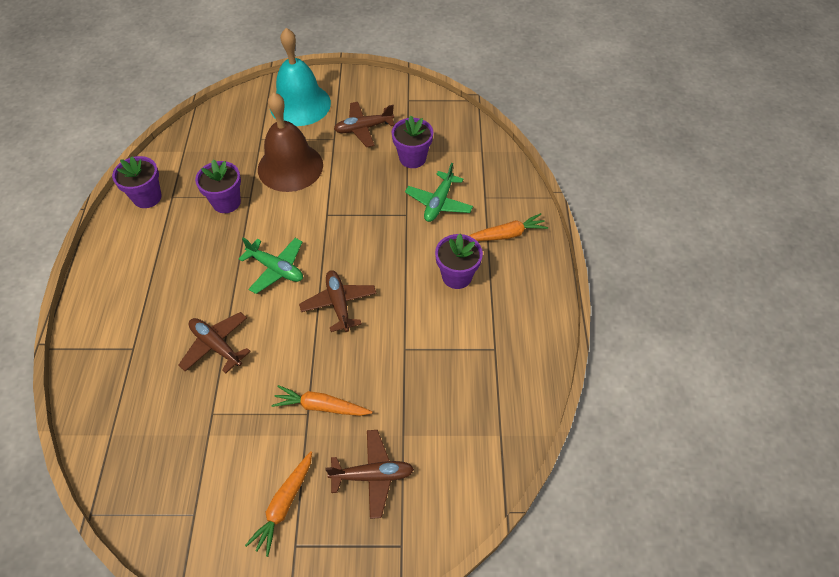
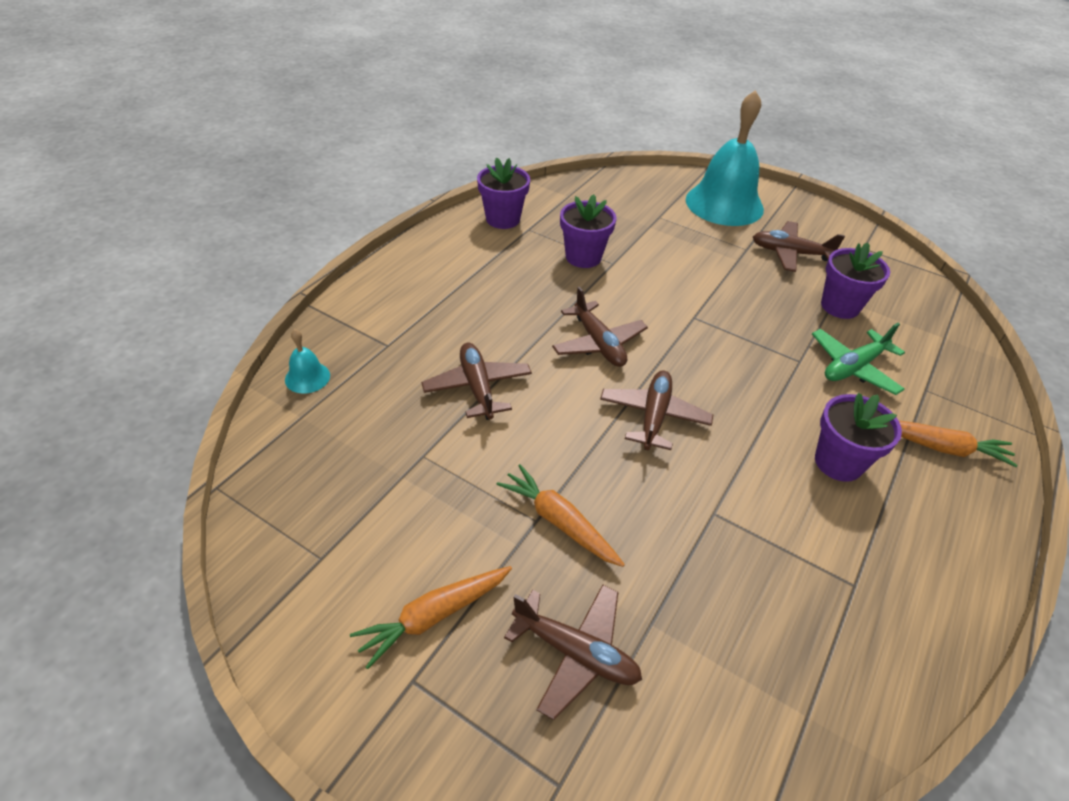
camera: 30 degrees right, 10 degrees down
green plane [239,238,303,294] -> brown plane [552,287,648,367]
brown bell [258,92,323,192] -> none
none -> turquoise bell [285,329,330,394]

